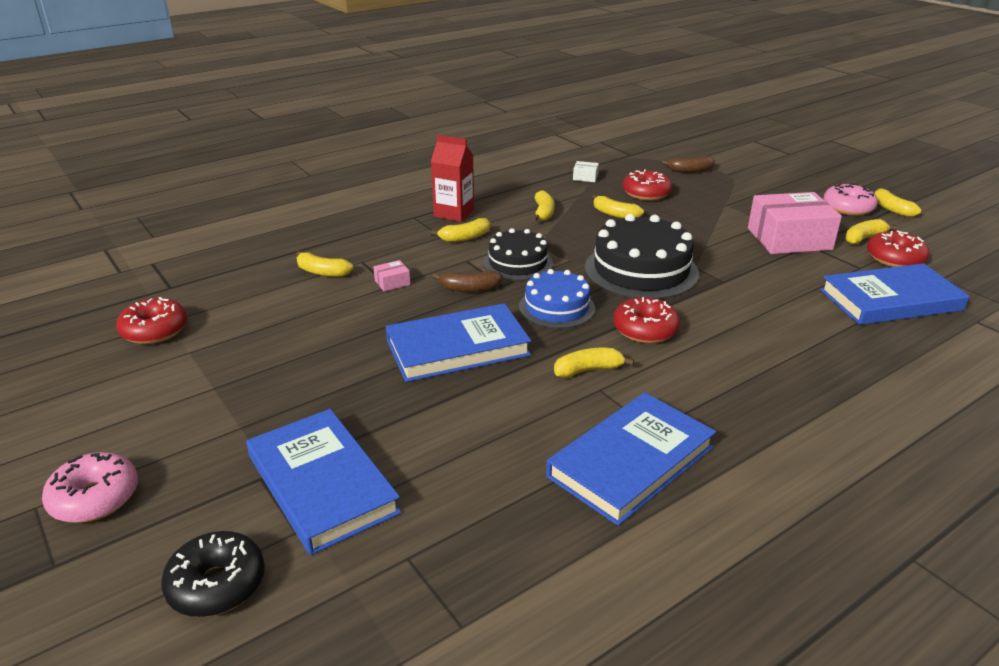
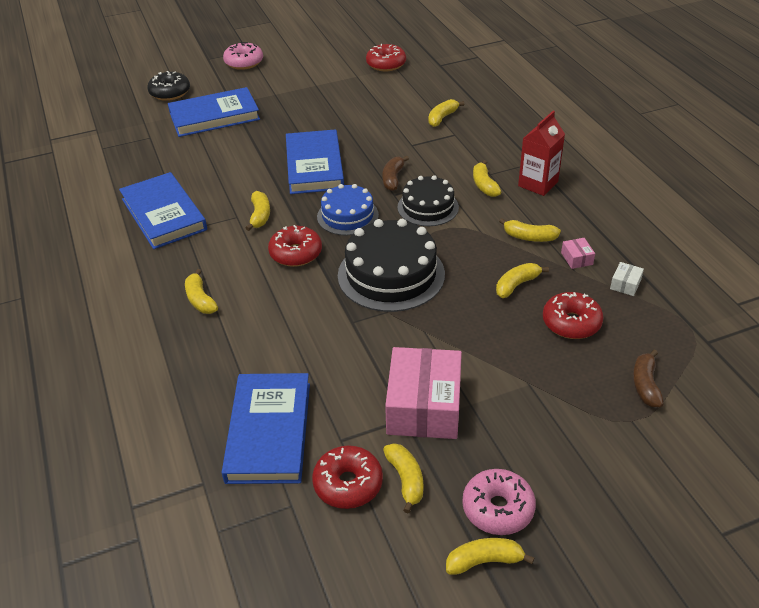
camera: 105 degrees right, 10 degrees up
pink box [373,260,411,291] -> pink box moved to [561,238,595,269]
none -> yellow banana [185,269,218,314]

